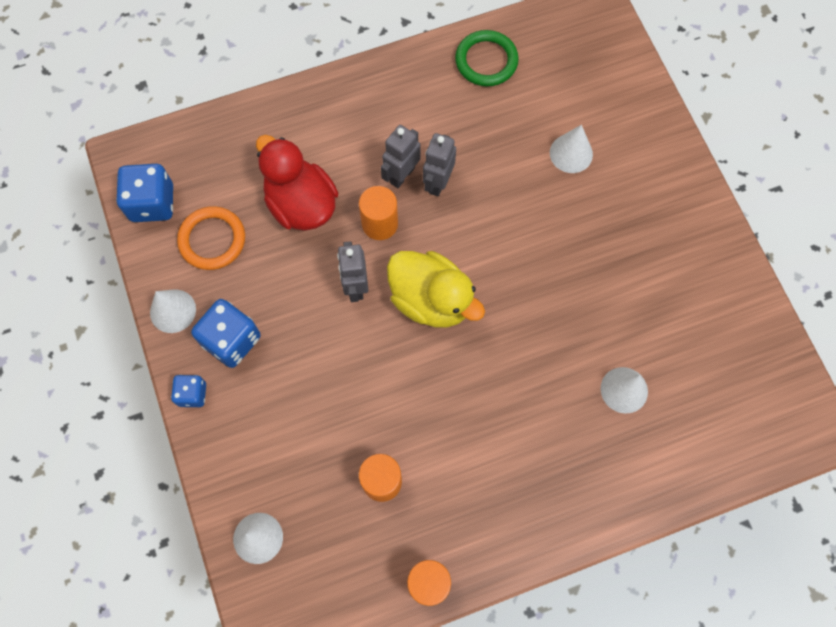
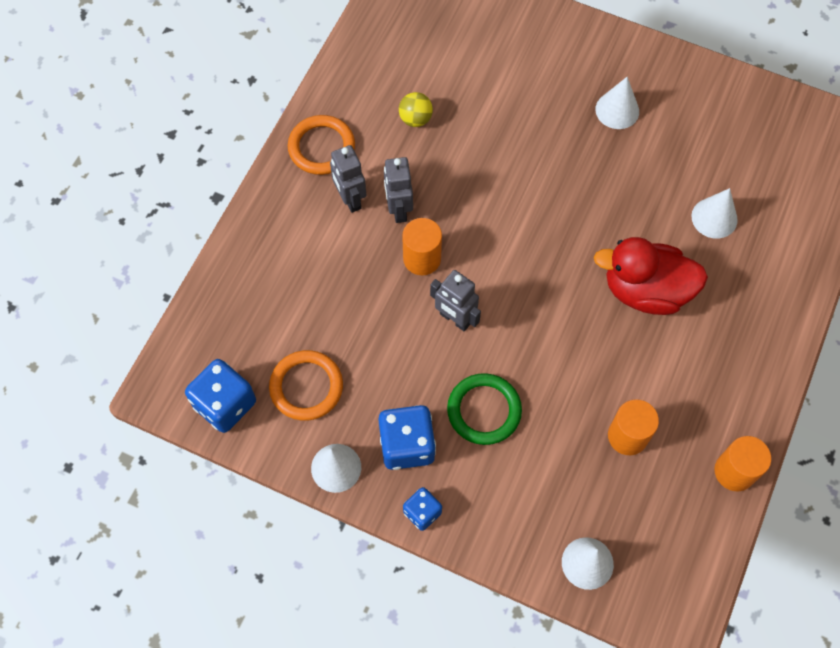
camera: 45 degrees left, 5 degrees down
red duck [256,135,338,231] -> red duck moved to [594,237,708,315]
yellow duck [387,251,485,328] -> none
grey robot [423,133,456,197] -> grey robot moved to [330,145,366,213]
green ring [455,30,519,86] -> green ring moved to [447,373,522,445]
white cone [550,125,593,173] -> white cone moved to [595,77,639,129]
none -> orange ring [288,115,355,175]
none -> yellow ball [399,92,433,127]

